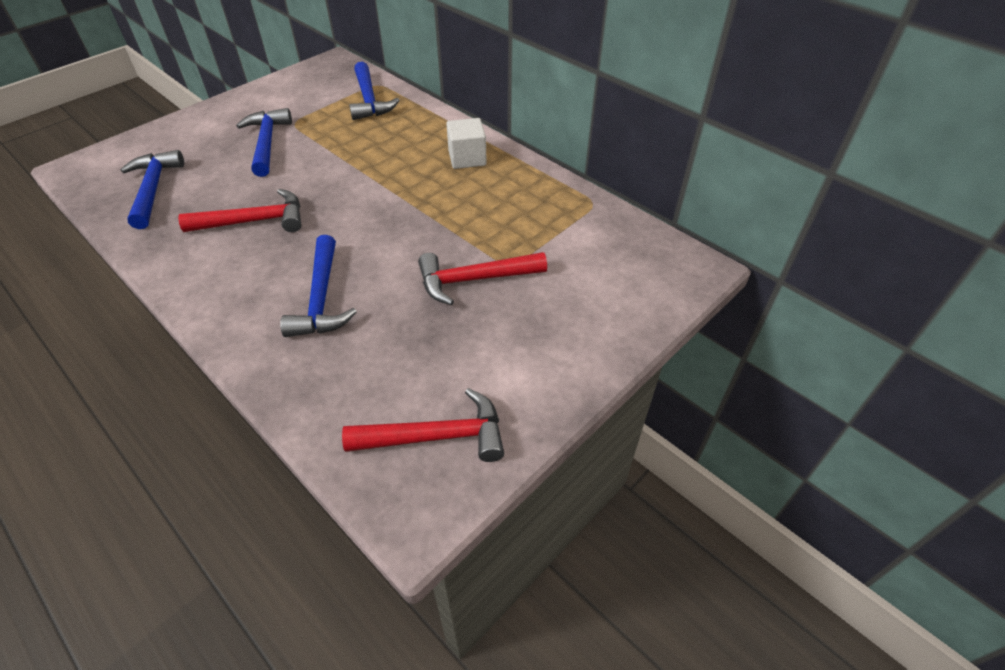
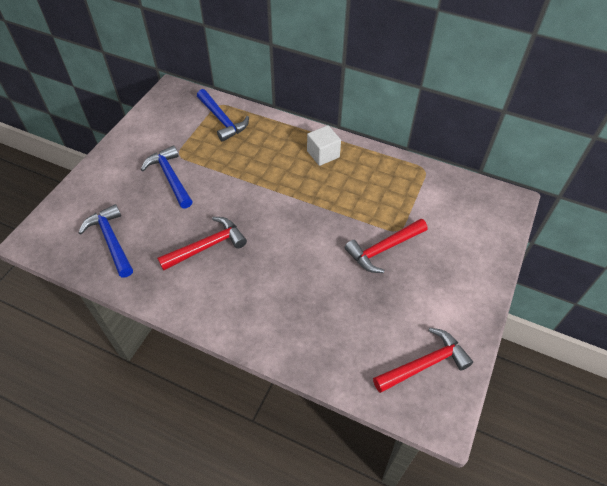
camera: 20 degrees left, 5 degrees up
blue hammer [280,235,357,337] -> none

